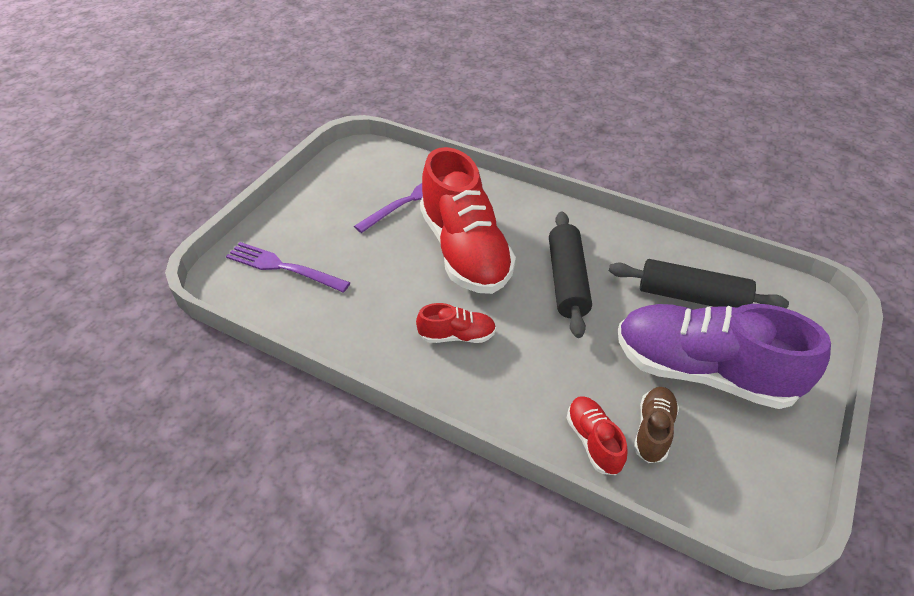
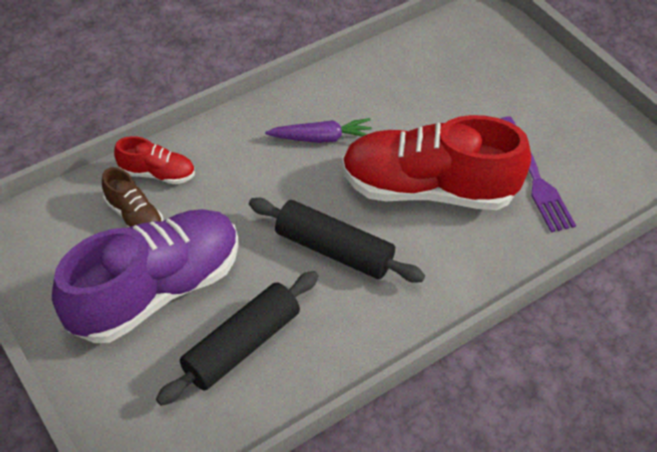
camera: 115 degrees right, 5 degrees up
purple fork [226,242,351,293] -> none
red shoe [416,303,496,343] -> purple carrot [265,118,372,143]

